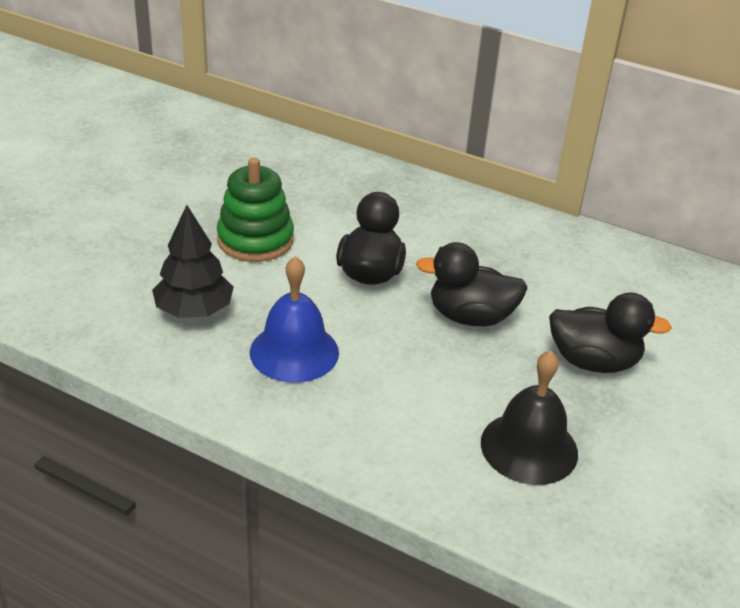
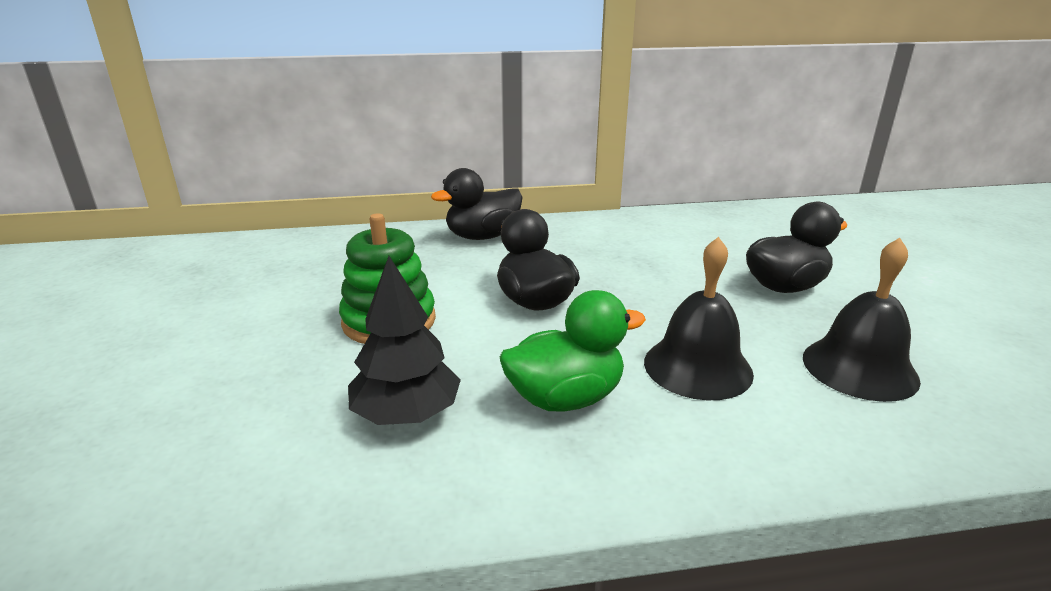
camera: 35 degrees left, 10 degrees down
blue bell [250,256,339,383] -> green duck [500,290,646,412]
black duck [416,242,528,326] -> black duck moved to [431,168,523,240]
none -> black bell [644,237,754,400]

